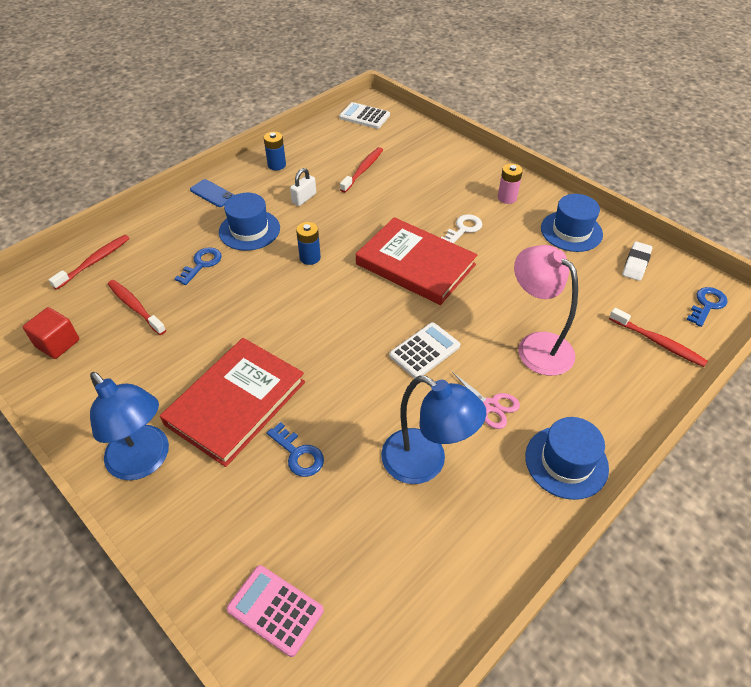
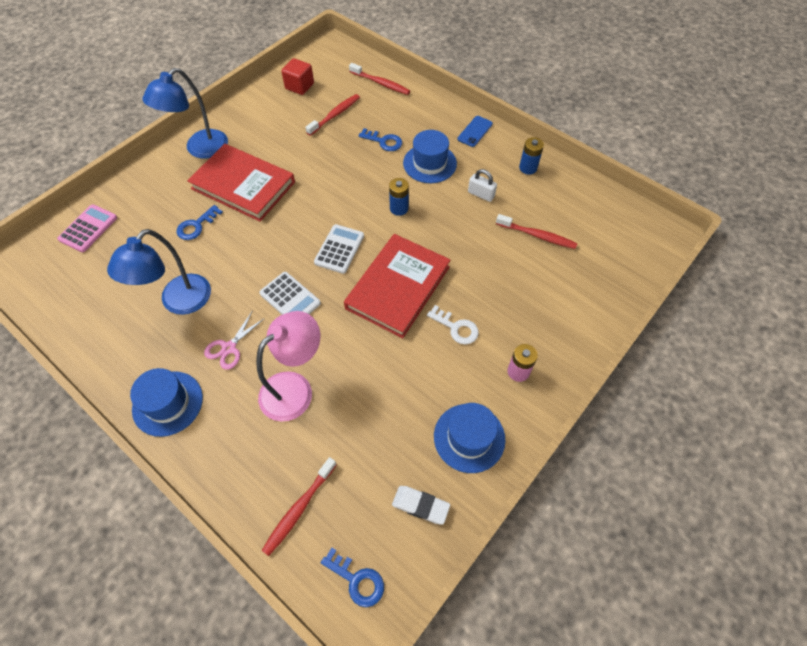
camera: 85 degrees right, 10 degrees up
white calculator [339,102,390,129] -> white calculator moved to [314,224,364,274]

